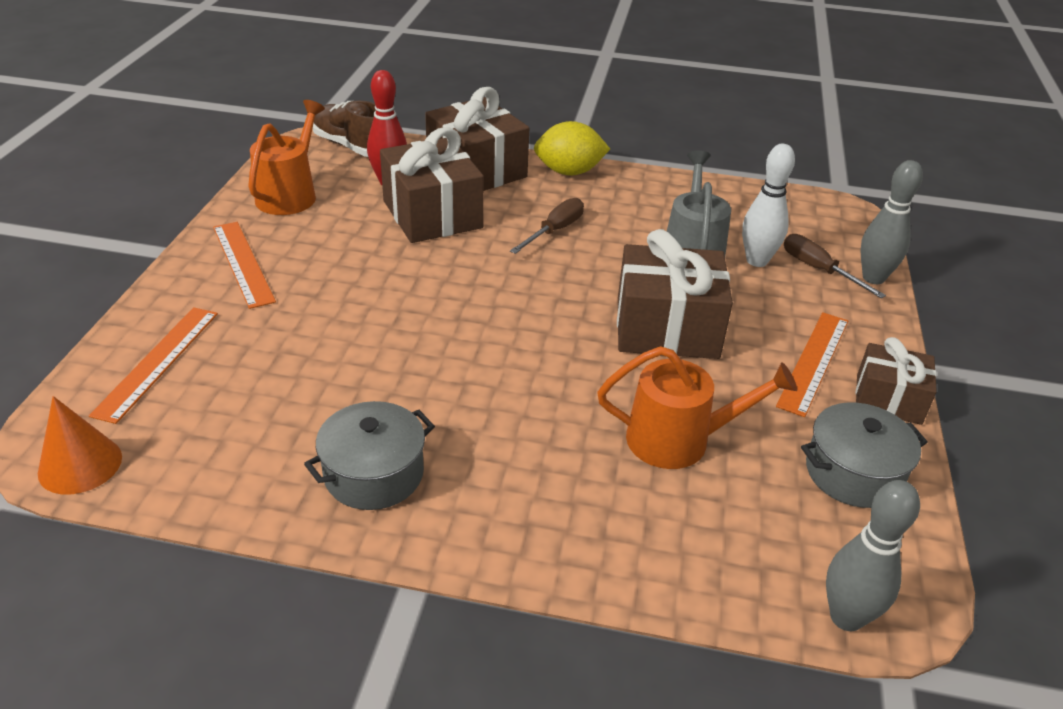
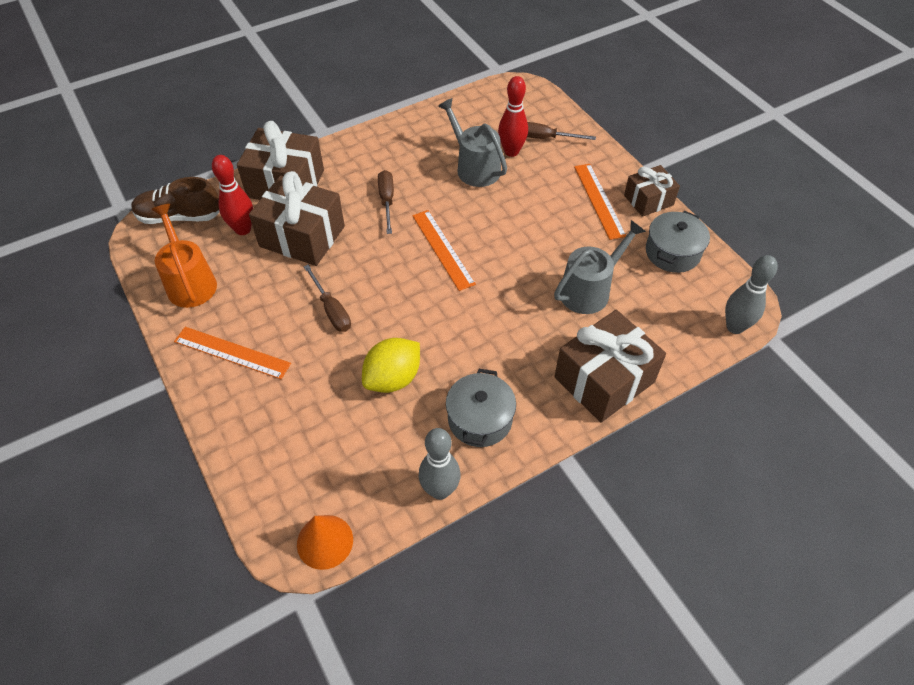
camera: 40 degrees left, 15 degrees up
orange ruler [89,307,218,424] -> orange ruler moved to [412,210,476,291]
yellow lemon [534,121,610,176] -> yellow lemon moved to [362,338,420,393]
orange watering can [598,346,797,469] -> grey watering can [554,220,646,314]
brown gift [617,229,733,359] -> brown gift moved to [554,310,666,423]
white bowling pin [742,144,795,267] -> red bowling pin [498,76,528,157]
grey bowling pin [860,160,923,284] -> grey bowling pin moved to [419,428,461,500]
none -> brown screwdriver [304,265,351,332]

